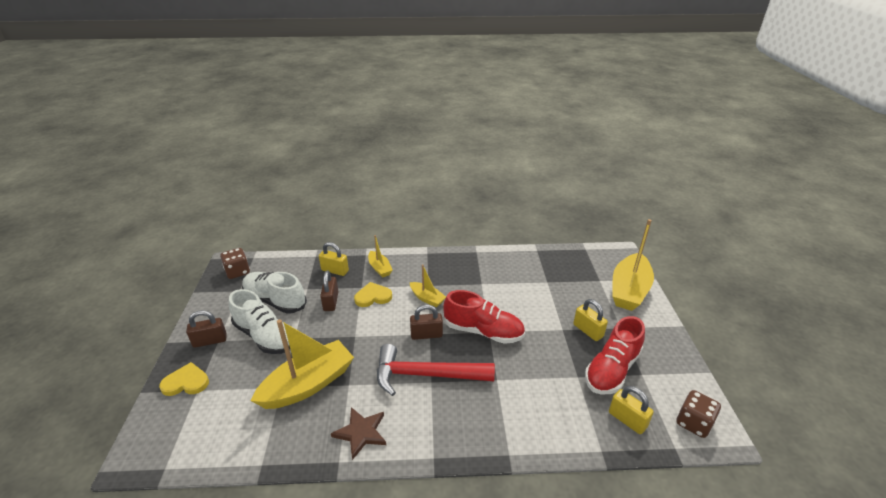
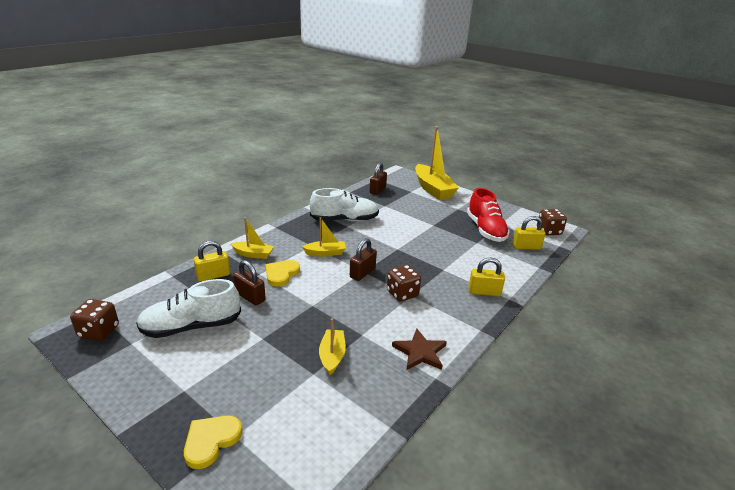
camera: 50 degrees left, 5 degrees down
brown padlock [186,310,227,348] -> brown padlock moved to [370,163,387,195]
white shoe [229,289,290,354] -> white shoe moved to [310,188,379,222]
yellow boat [251,319,354,409] -> yellow boat [319,318,346,375], size x0.51
red hammer [377,344,495,396] -> brown dice [387,265,421,302]
red shoe [443,290,525,344] -> none
yellow padlock [573,299,608,341] -> yellow padlock moved to [468,258,505,296]

